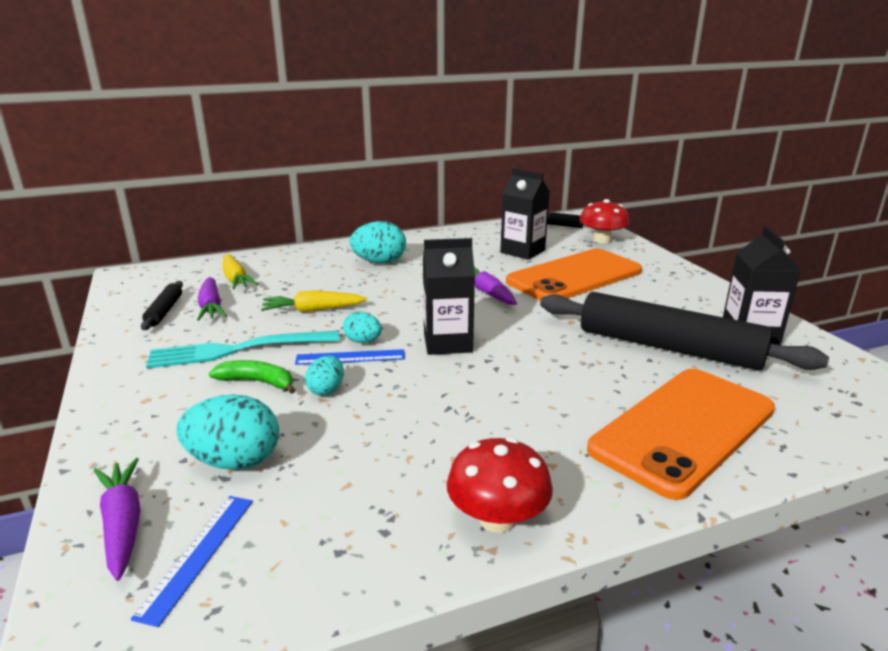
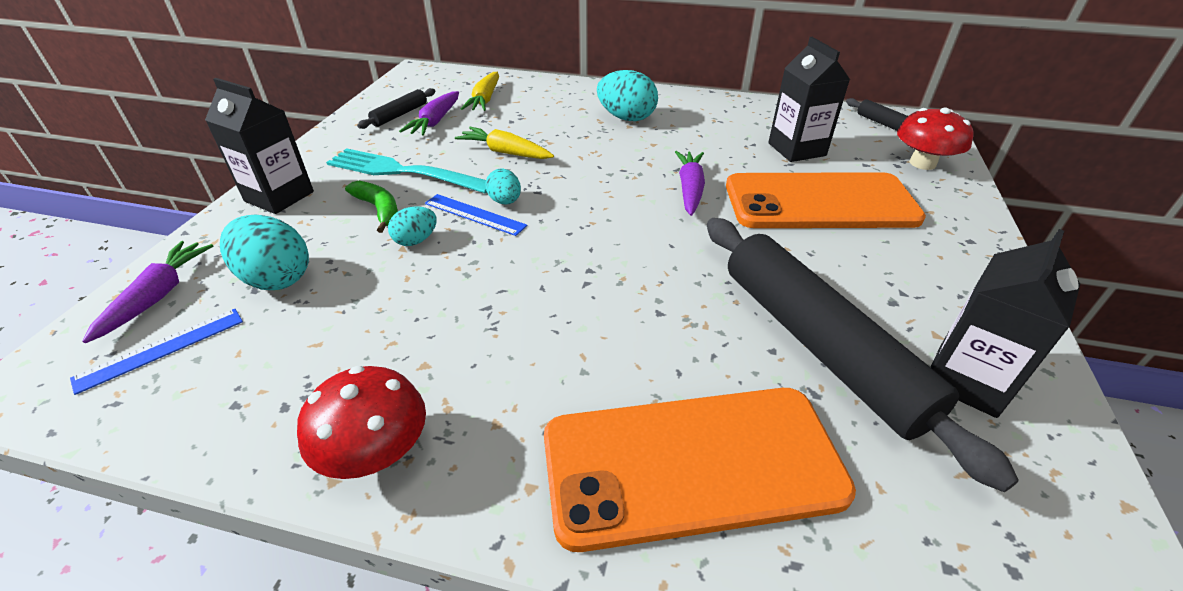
camera: 35 degrees right, 15 degrees up
black carton [423,238,475,355] -> black carton moved to [205,78,314,214]

